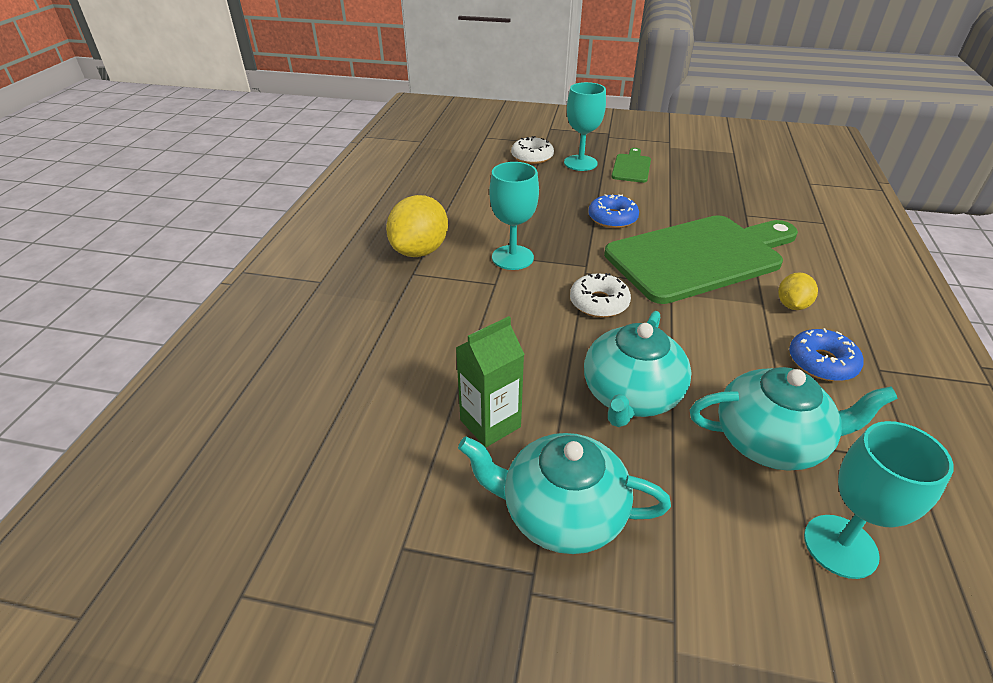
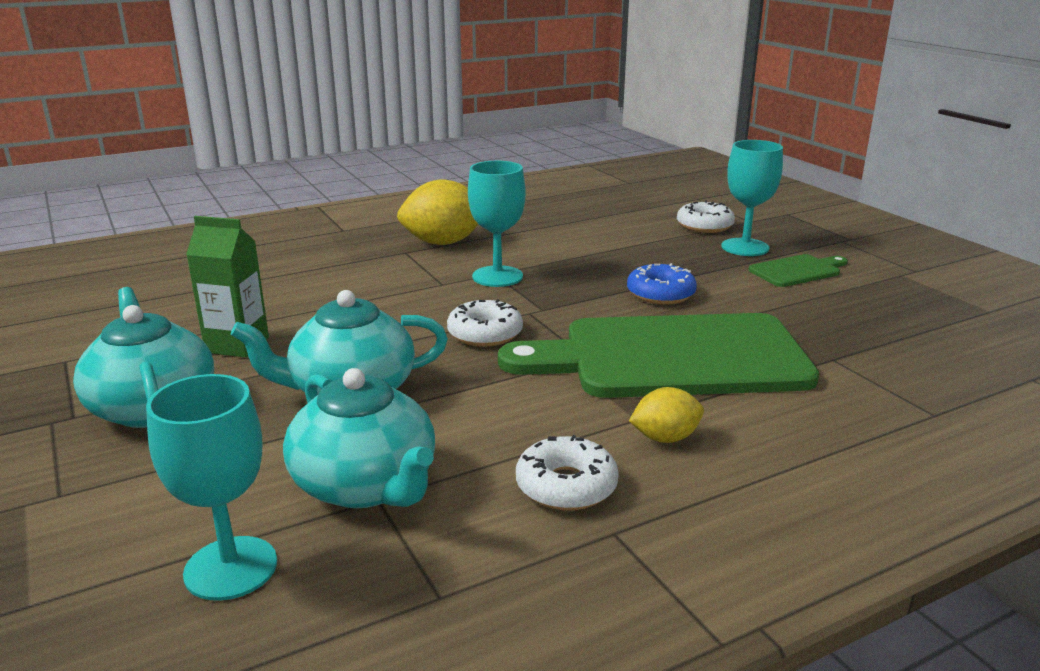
camera: 50 degrees right, 15 degrees down
green cutting board [604,215,798,304] -> green cutting board turned 150 degrees clockwise [498,313,819,398]
blue donut [789,328,864,381] -> white donut [516,435,619,510]

